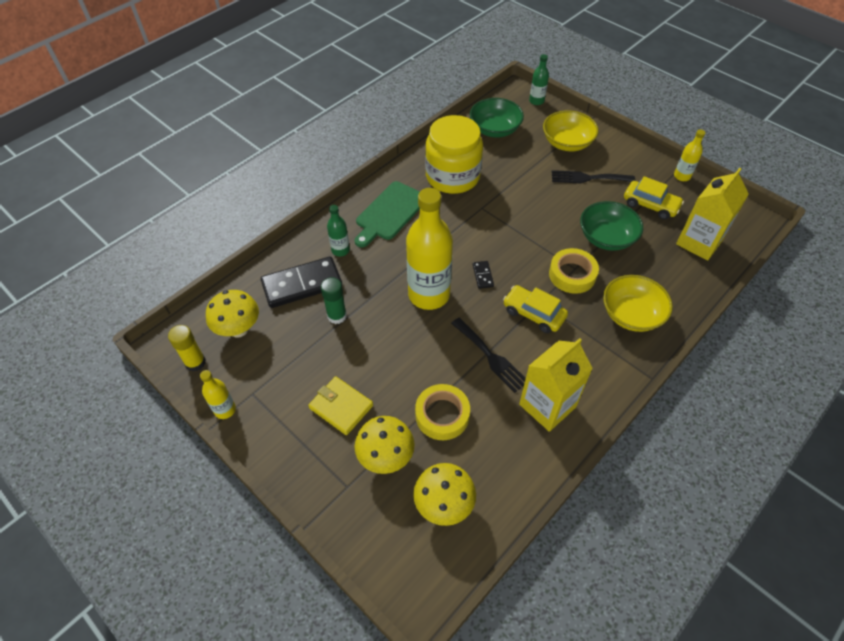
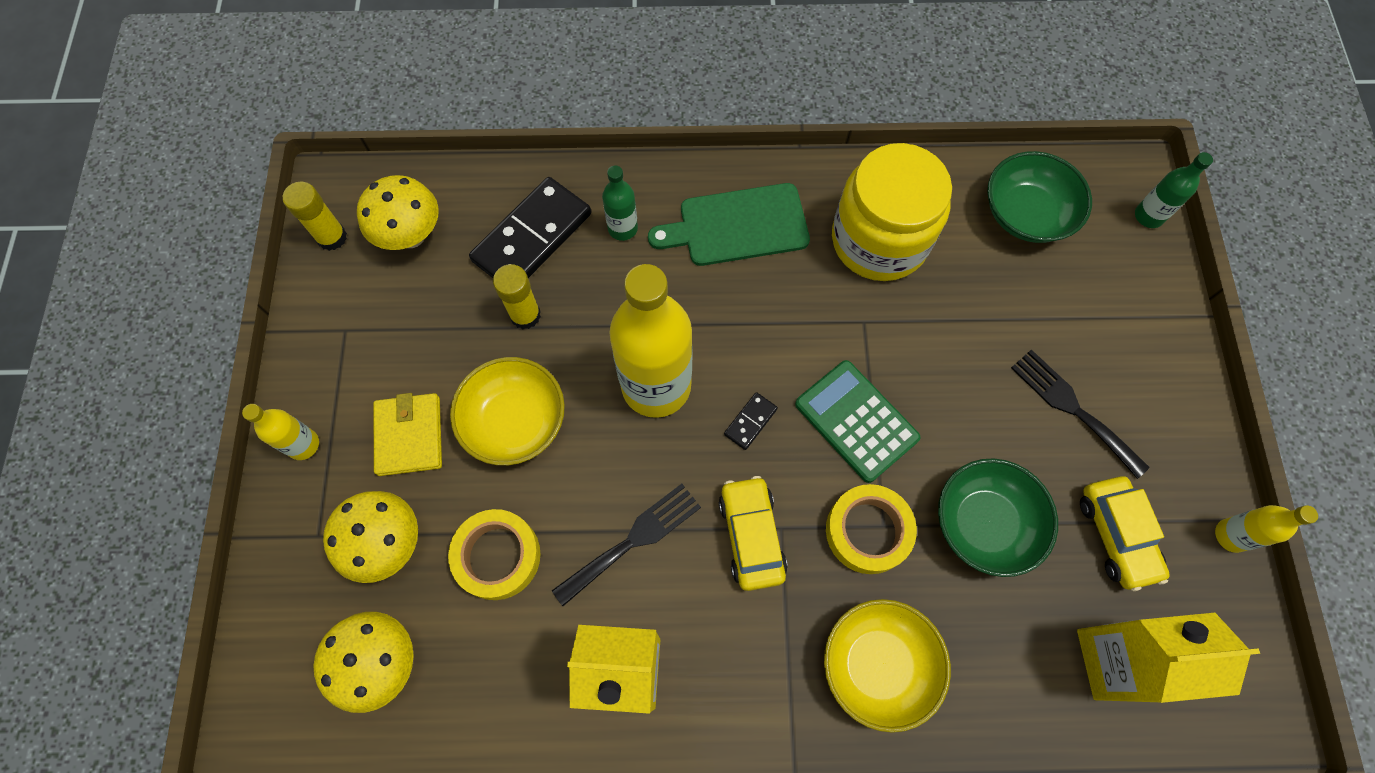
camera: 45 degrees right, 15 degrees up
yellow bottle [200,370,236,419] -> yellow bottle moved to [242,404,319,460]
black domino [261,256,342,308] -> black domino turned 75 degrees counterclockwise [469,177,591,278]
green glue stick [321,277,347,324] -> yellow glue stick [493,264,541,329]
black fork [451,318,526,393] -> black fork turned 135 degrees counterclockwise [552,484,701,606]
yellow bowl [543,110,598,151] -> yellow bowl moved to [450,357,565,465]
none -> green calculator [795,360,921,483]

